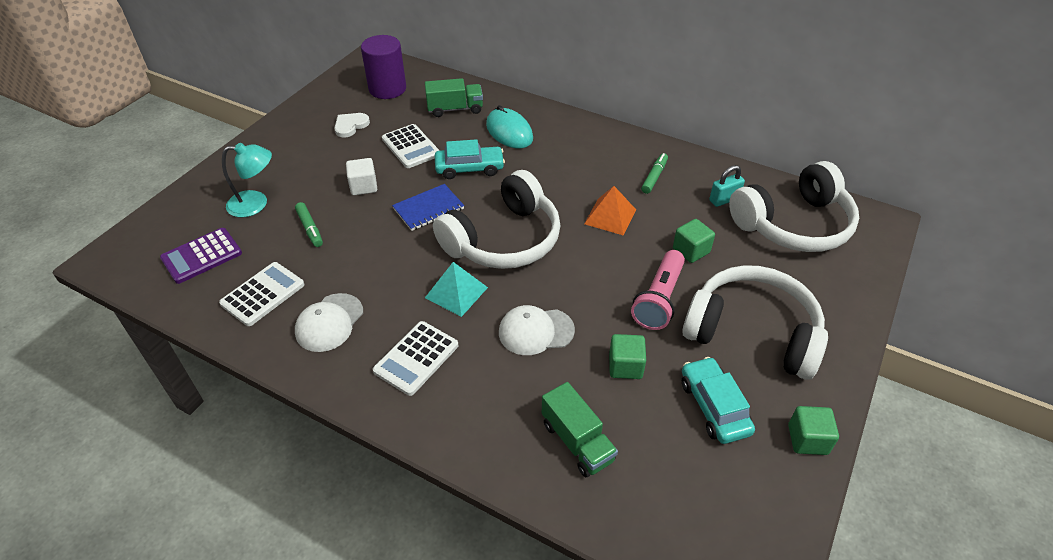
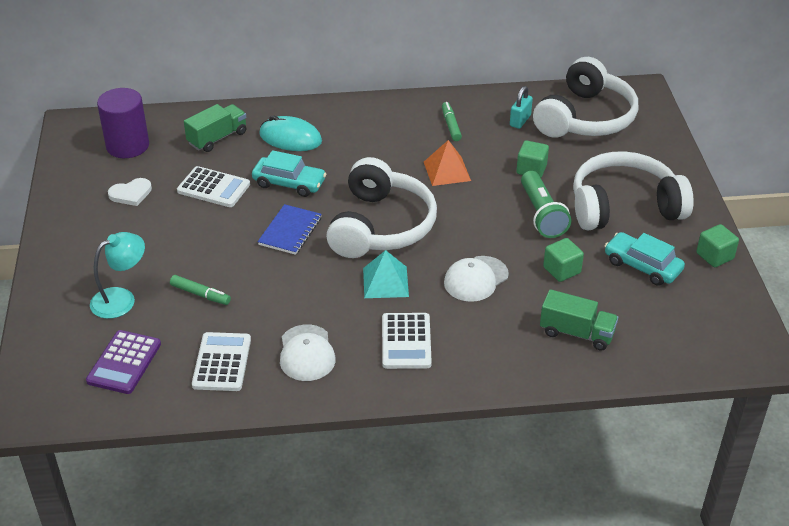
camera: 35 degrees left, 5 degrees down
white heart [334,113,370,138] -> white heart turned 120 degrees counterclockwise [108,178,152,206]
white cube [346,158,377,195] -> none
turquoise car [435,139,505,179] -> turquoise car turned 60 degrees clockwise [252,150,326,197]
pink flashlight [631,250,685,330] -> green flashlight [521,171,571,238]

